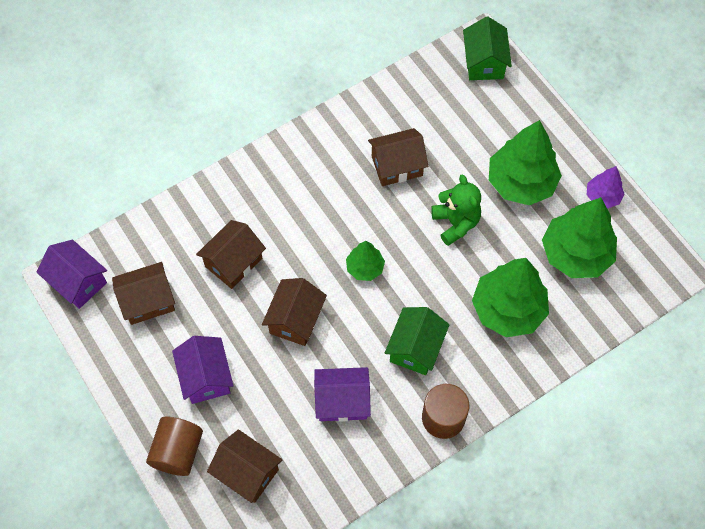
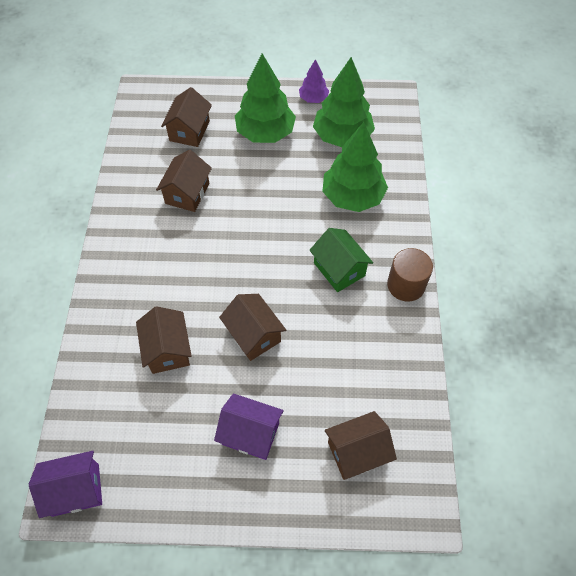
camera: 55 degrees left, 5 degrees down
brown house [112,262,175,325] -> brown house moved to [161,87,212,147]
brown cylinder [146,417,203,476] -> none
purple house [314,367,371,422] -> none
green tree [346,241,385,281] -> none
green teddy bear [431,174,481,246] -> none
green house [463,17,512,80] -> none

